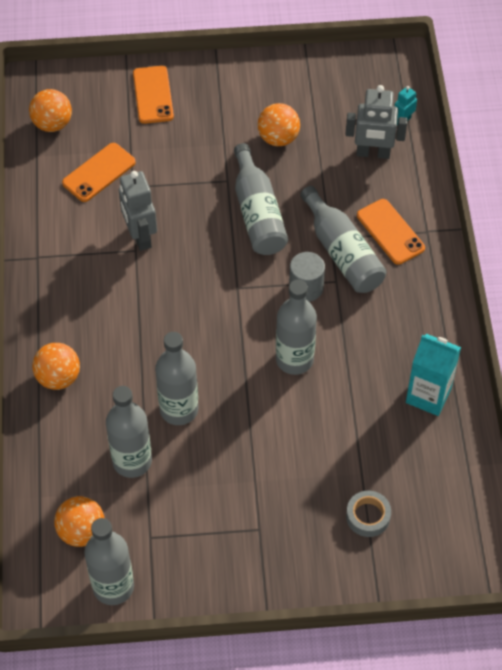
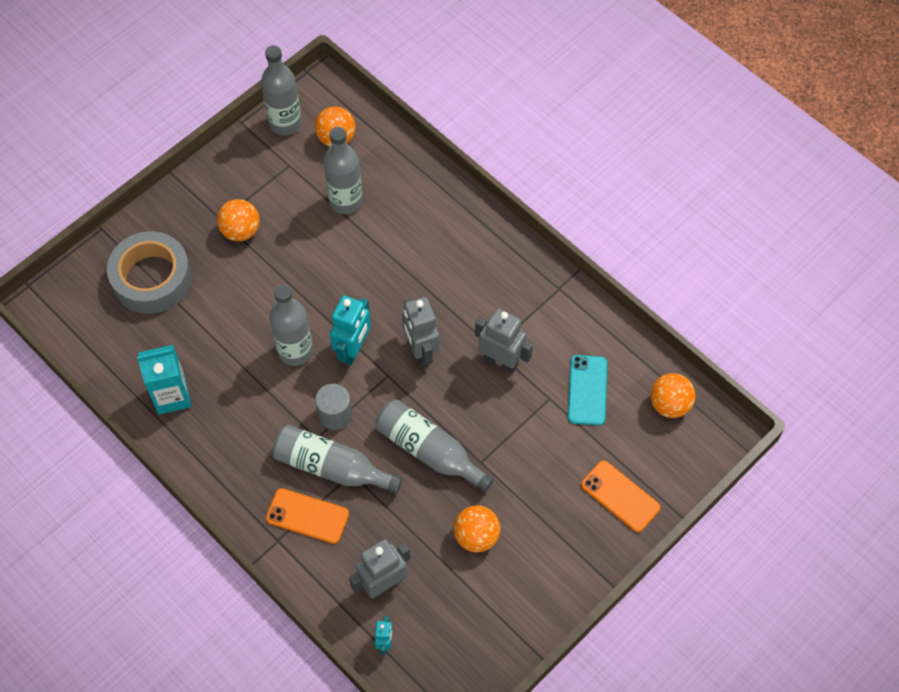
camera: 140 degrees right, 5 degrees up
orange ball [32,343,80,390] -> orange ball moved to [217,199,260,241]
orange phone [62,143,136,202] -> turquoise phone [568,355,607,426]
grey bottle [155,332,199,425] -> none
grey tape [346,490,391,537] -> grey tape [107,231,192,314], size x2.09
none -> turquoise robot [330,296,371,365]
none -> grey robot [402,297,440,366]

